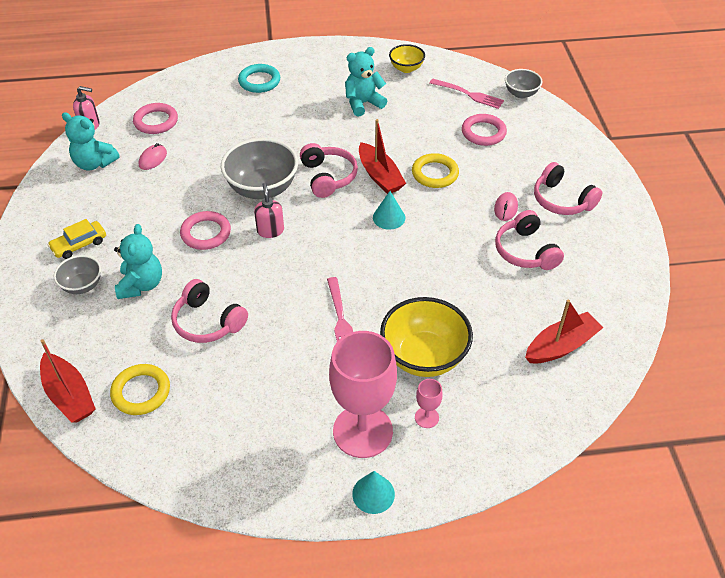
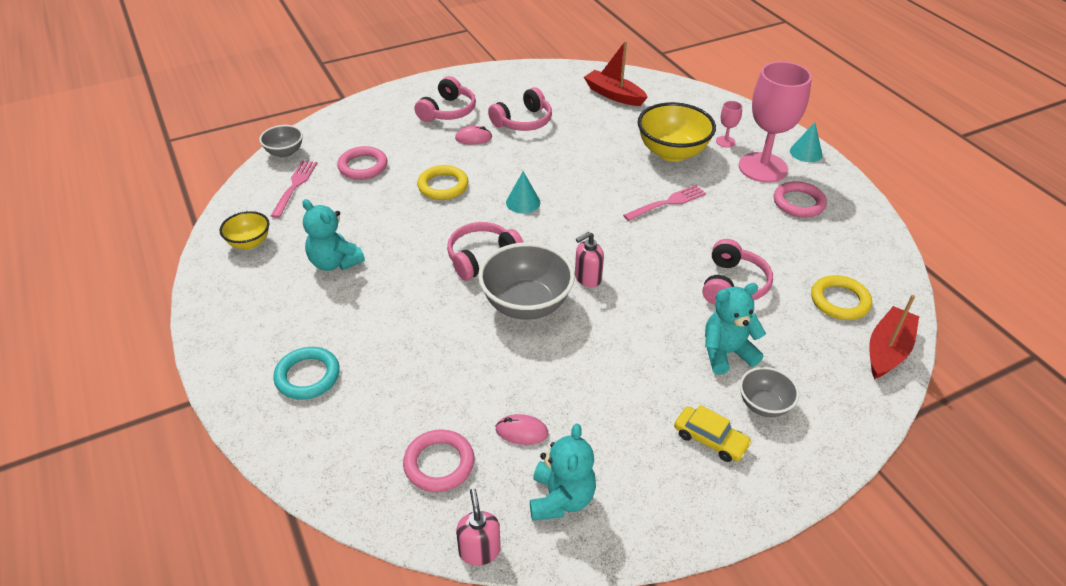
camera: 110 degrees left, 5 degrees down
pink ring [180,211,231,250] -> pink ring moved to [774,181,827,218]
red boat [359,119,406,194] -> none

